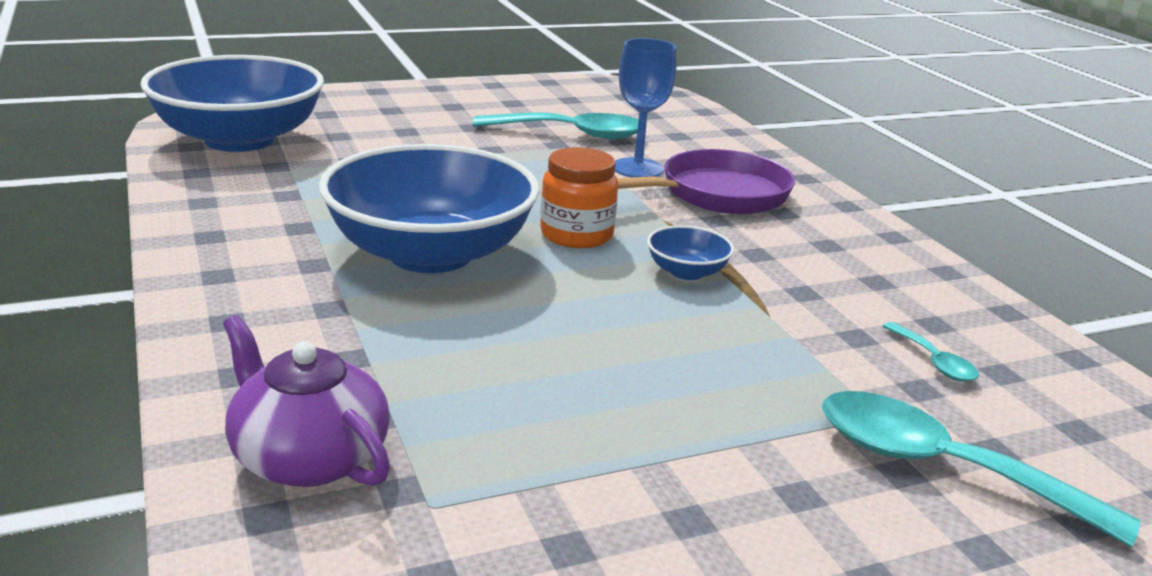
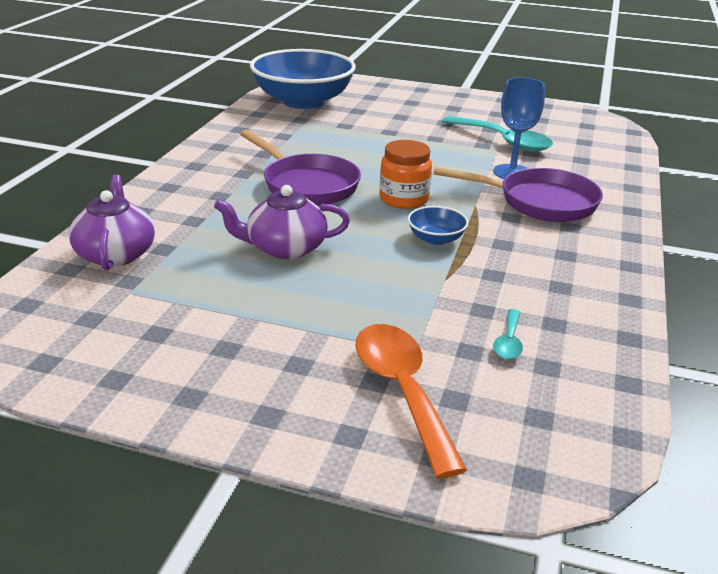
camera: 40 degrees right, 5 degrees up
blue bowl [319,144,540,273] -> purple pan [240,130,361,206]
turquoise spoon [822,391,1141,547] -> orange spoon [355,324,467,478]
none -> purple teapot [214,185,350,259]

